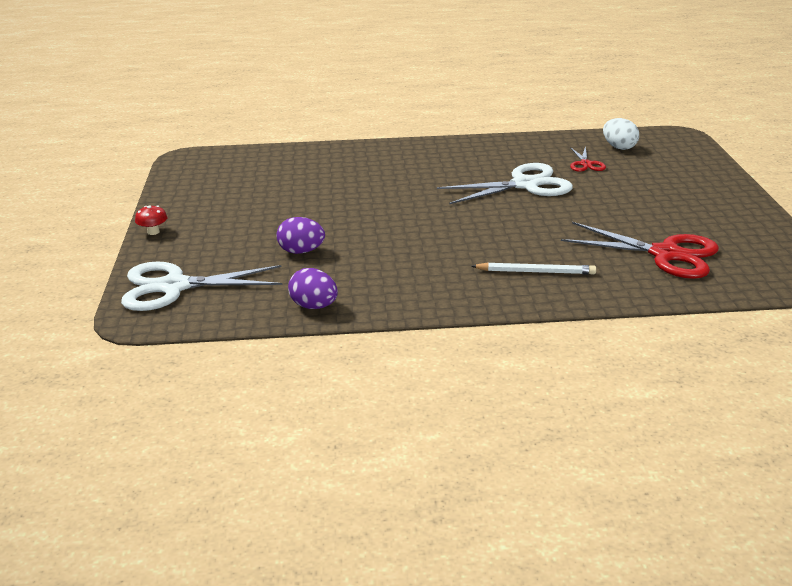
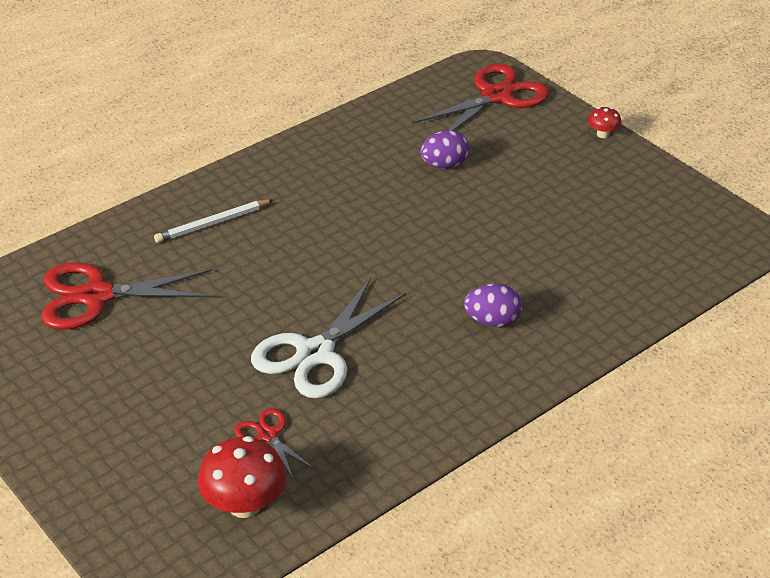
camera: 145 degrees right, 10 degrees up
white scissors [121,262,283,311] -> red scissors [412,64,549,130]
purple egg [288,268,338,309] -> purple egg moved to [464,284,522,327]
white egg [603,118,639,150] -> red mushroom [198,436,287,518]

